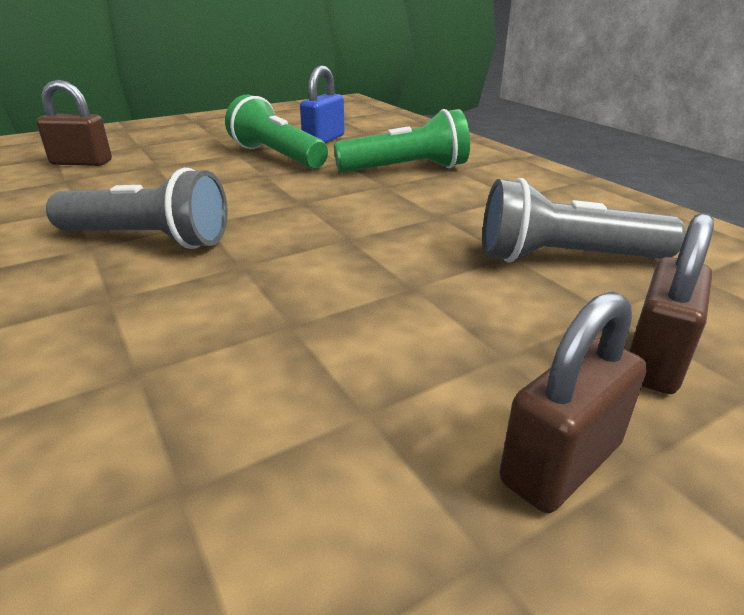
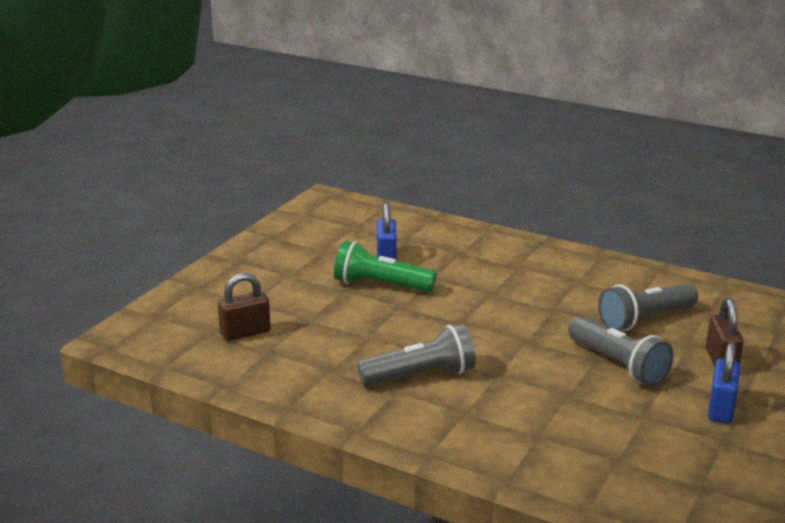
camera: 30 degrees left, 5 degrees down
green flashlight [334,109,470,173] -> none
brown padlock [500,291,647,513] -> blue padlock [708,342,740,424]
none -> grey flashlight [568,316,674,386]

